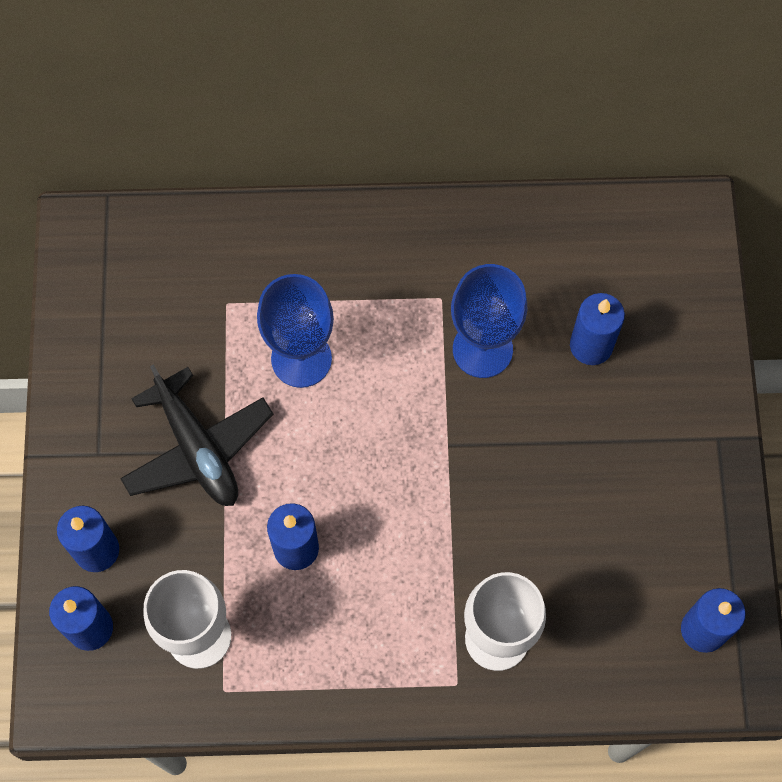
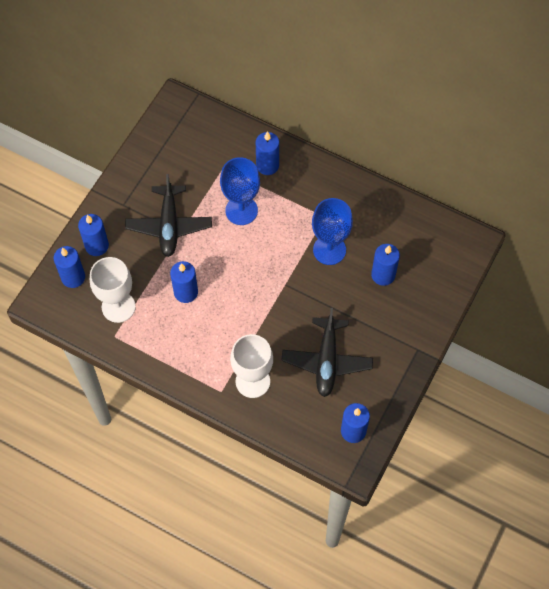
camera: 30 degrees right, 5 degrees down
none -> blue candle [256,131,279,175]
none -> black plane [281,308,373,397]

